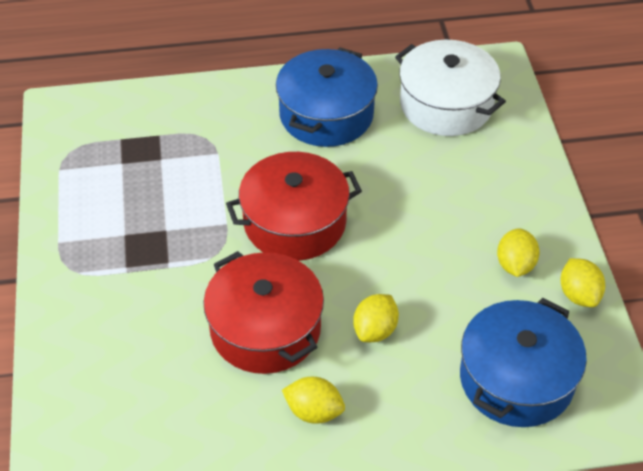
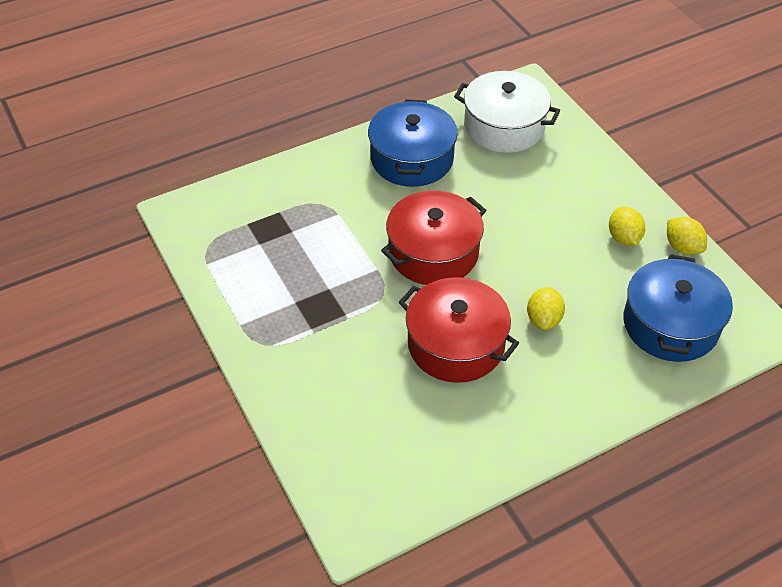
camera: 20 degrees left, 0 degrees up
yellow lemon [282,377,345,424] -> none

